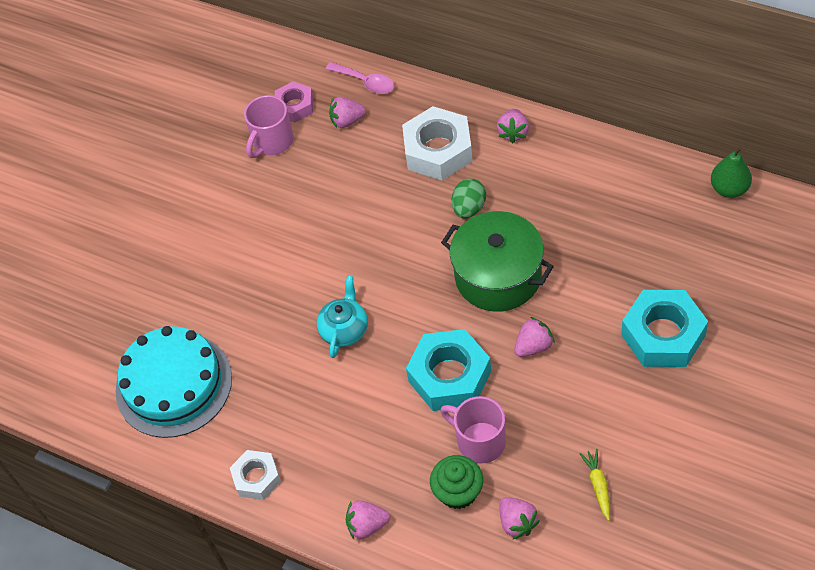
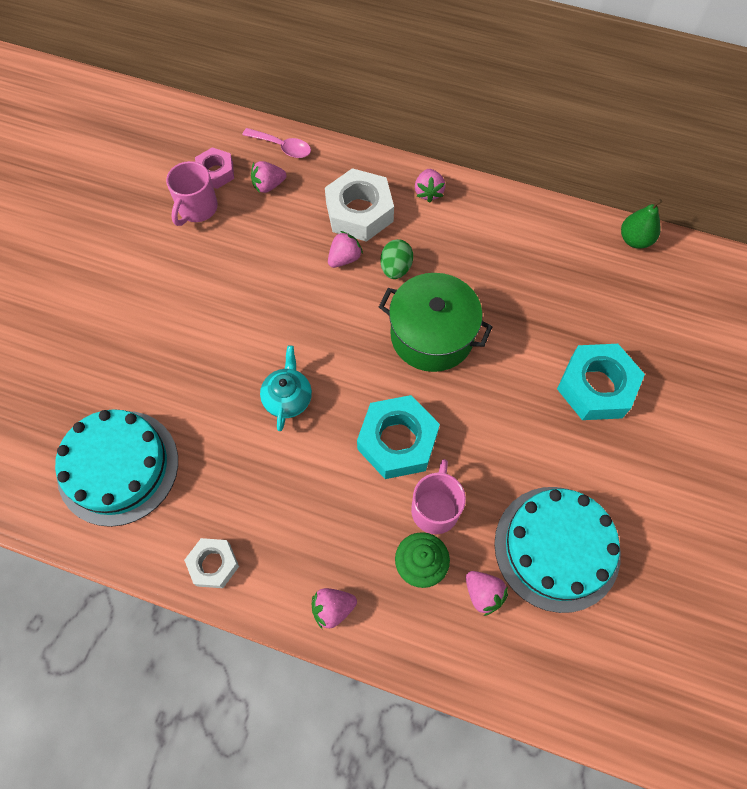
camera: 15 degrees left, 10 degrees up
pink mug [440,396,506,463] -> pink mug turned 75 degrees clockwise [411,459,466,534]
pink strawberry [514,317,555,357] -> pink strawberry moved to [328,231,363,268]
yellow carrot [579,449,610,521] -> turquoise cake [494,487,621,613]

